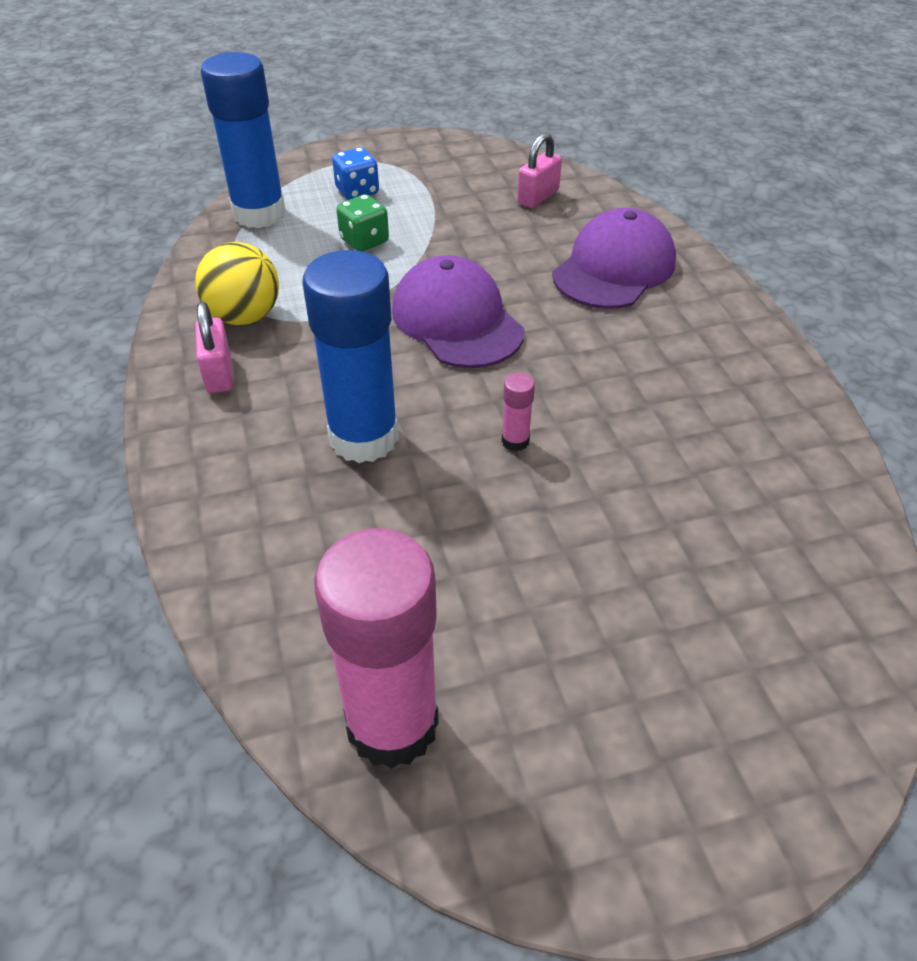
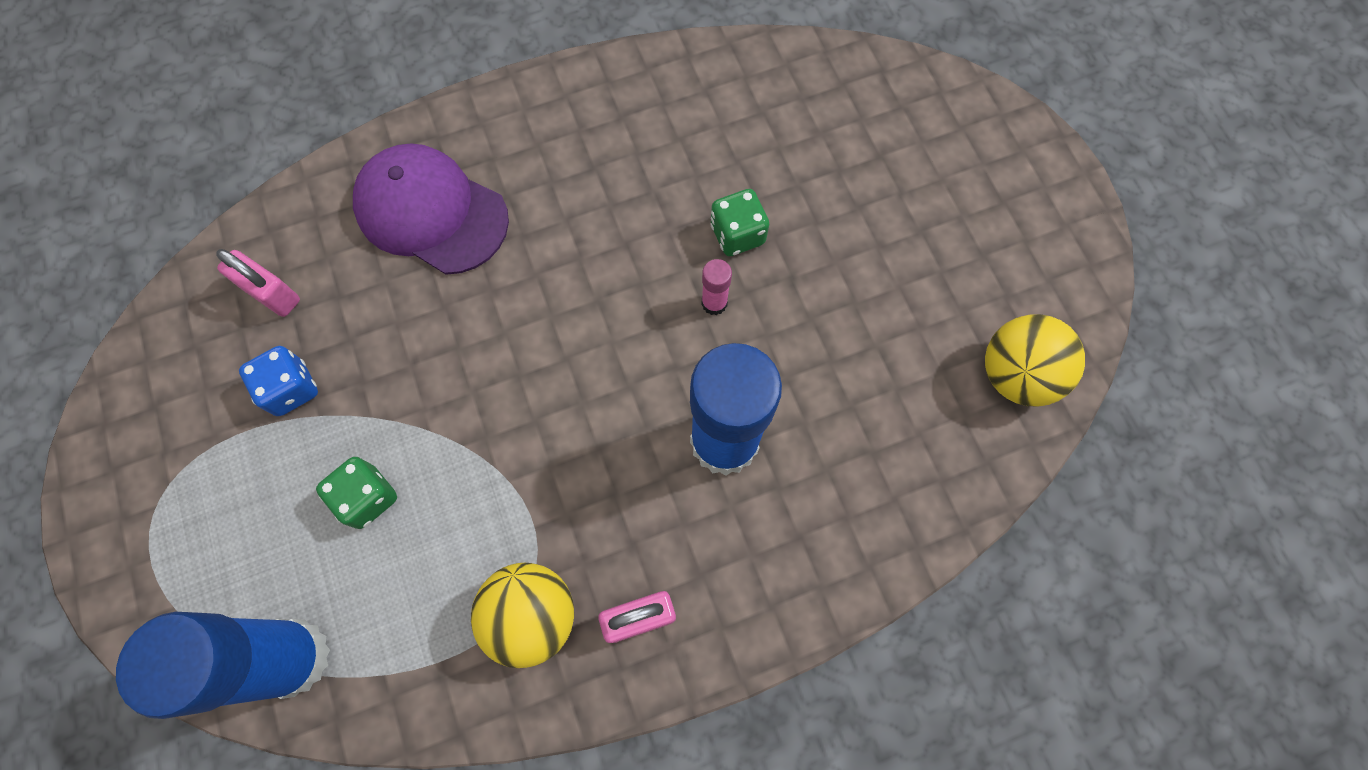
camera: 95 degrees left, 25 degrees up
pink glue stick [314,528,439,769] -> yellow ball [985,314,1085,407]
blue dice [332,148,379,200] -> blue dice moved to [239,346,318,416]
purple cap [392,255,525,368] -> none
none -> green dice [710,189,769,256]

